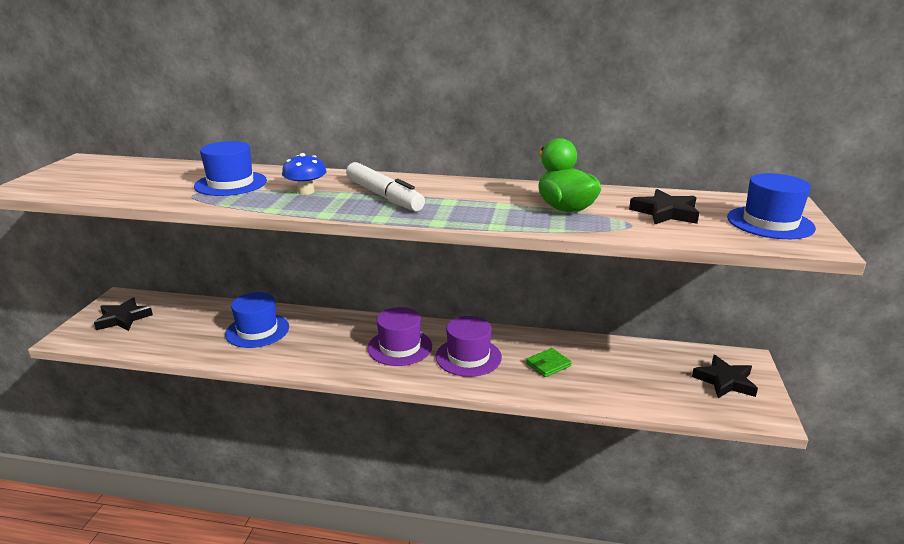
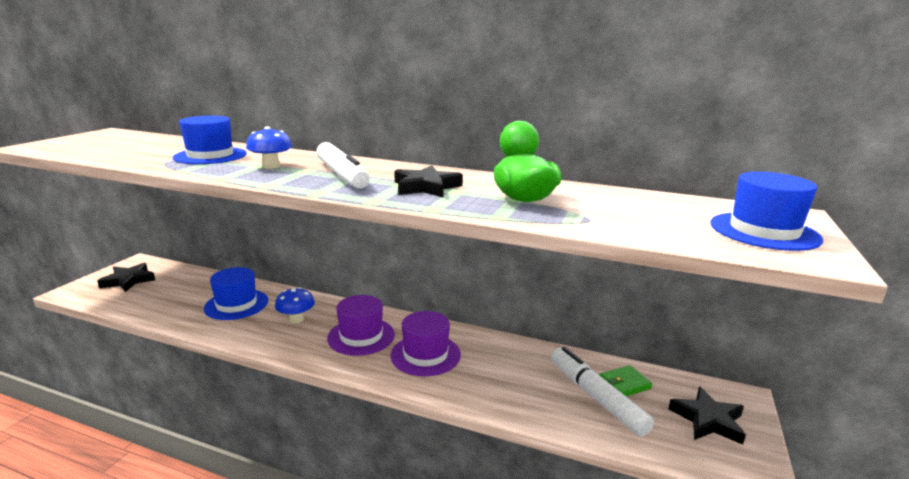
camera: 10 degrees right, 5 degrees down
green wallet [526,348,572,377] -> green wallet moved to [600,365,652,396]
black star [629,189,699,224] -> black star moved to [394,165,463,197]
none -> blue mushroom [275,287,315,323]
none -> white marker [551,347,654,437]

